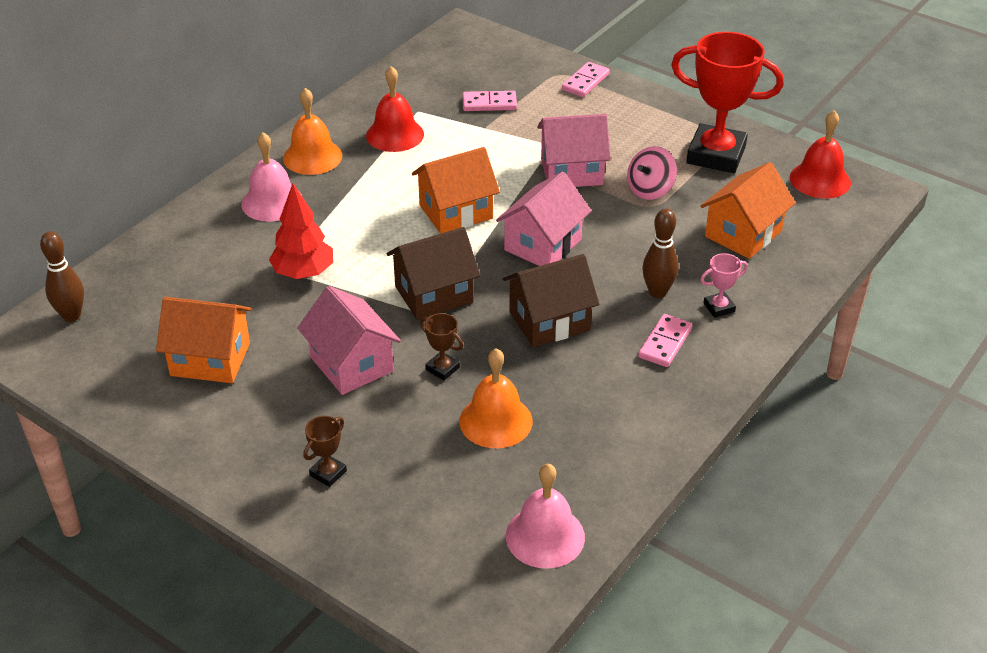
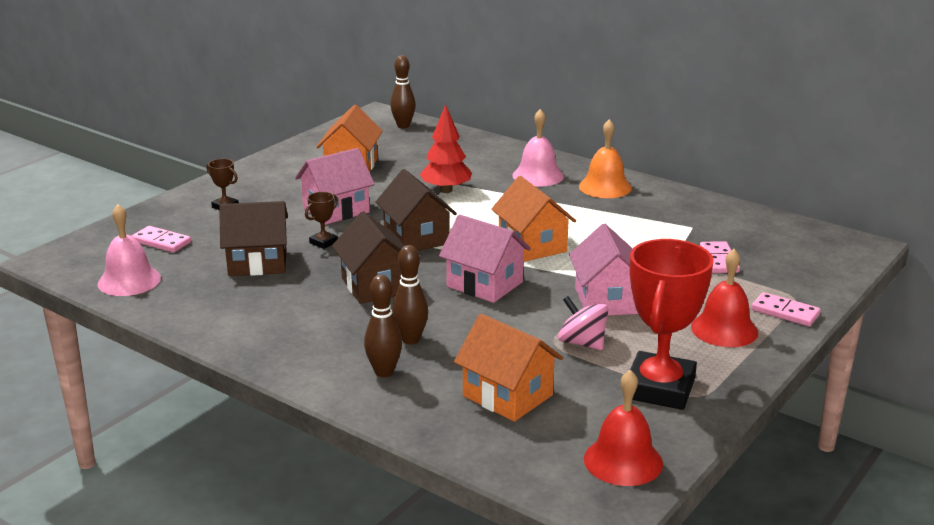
camera: 90 degrees right, 15 degrees down
red bell [366,66,424,152] -> red bell moved to [691,249,758,347]
orange bell [459,348,532,448] -> brown house [219,201,288,276]
pink domino [638,314,693,367] -> pink domino moved to [132,226,191,253]
pink trophy [700,253,748,318] -> brown bowling pin [364,274,402,377]

